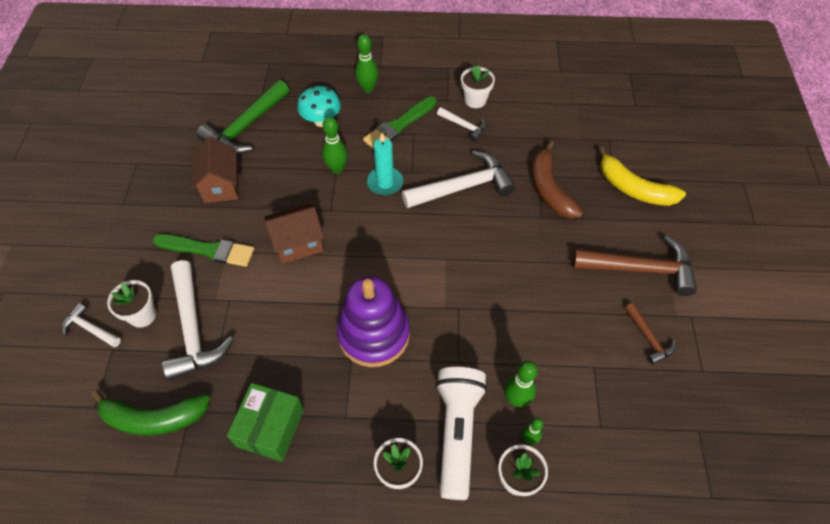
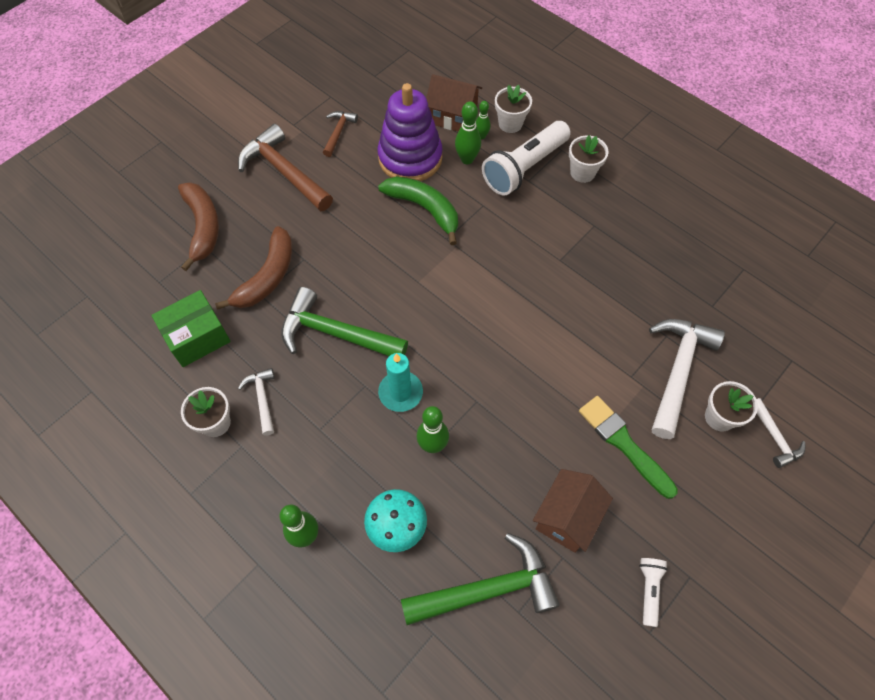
camera: 140 degrees left, 5 degrees up
green banana [91,390,210,436] -> green banana moved to [378,176,458,245]
green box [227,383,304,462] -> green box moved to [151,290,231,367]
brown house [264,203,324,264] -> brown house moved to [426,74,482,132]
purple stacking toy [337,276,410,367] -> purple stacking toy moved to [377,83,443,181]
green brush [363,96,437,149] -> none
white hammer [402,150,515,208] -> green hammer [281,287,408,356]
yellow banana [599,146,686,206] -> brown banana [178,182,219,271]
none -> white flashlight [639,558,668,627]

